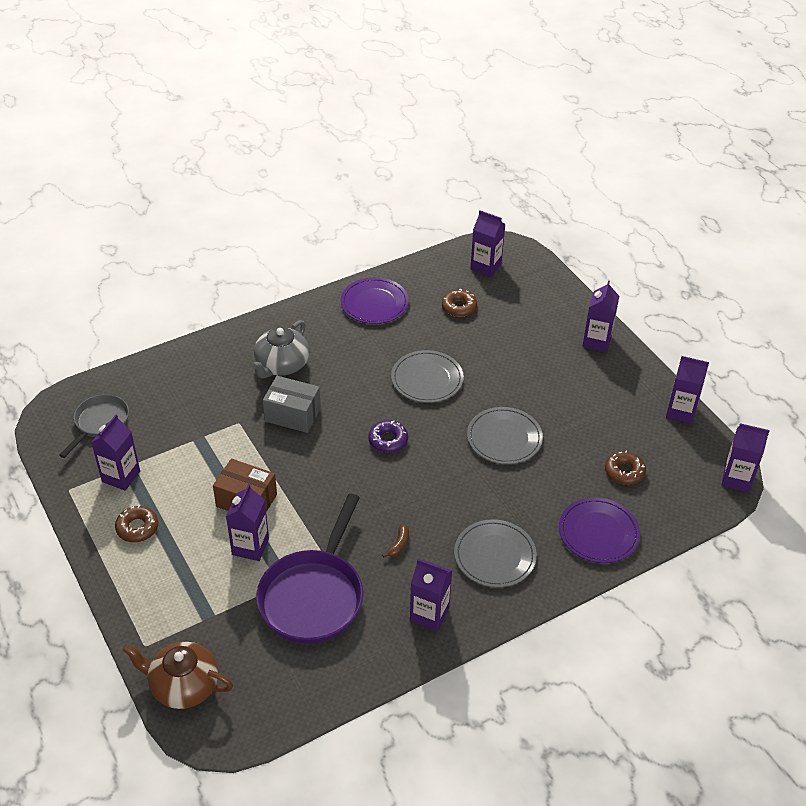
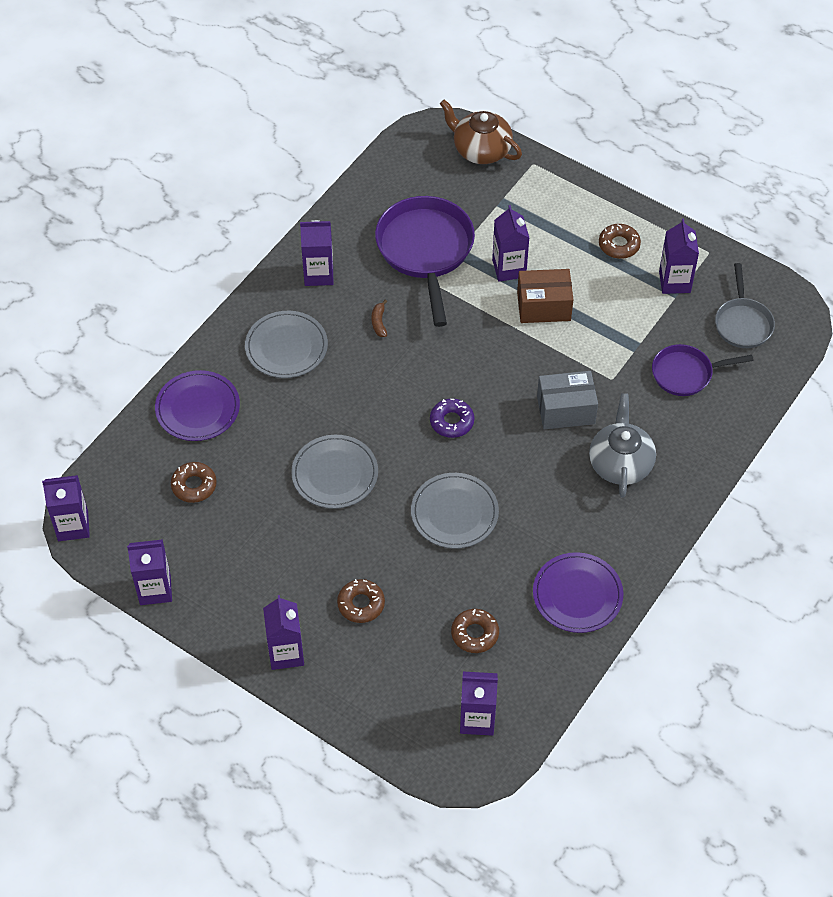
camera: 155 degrees right, 10 degrees up
brown teapot [122,642,233,709] -> brown teapot turned 135 degrees counterclockwise [440,99,522,164]
none -> brown donut [337,579,385,623]
none -> purple pan [652,344,754,396]

